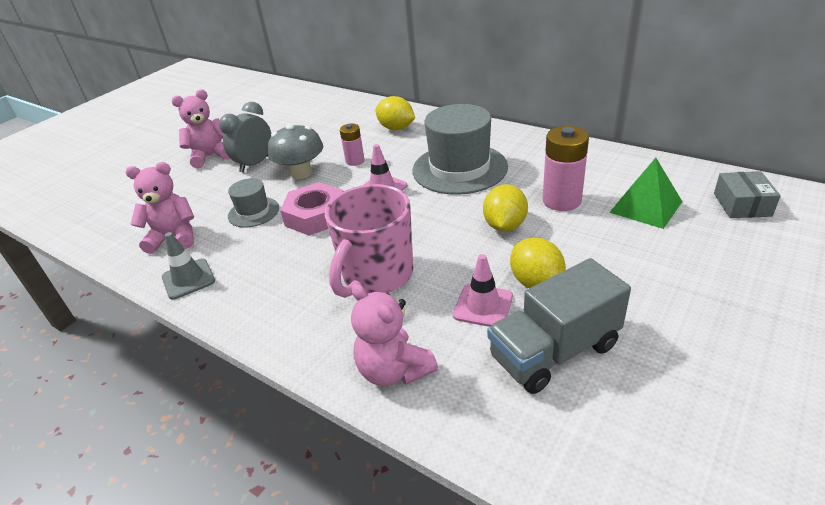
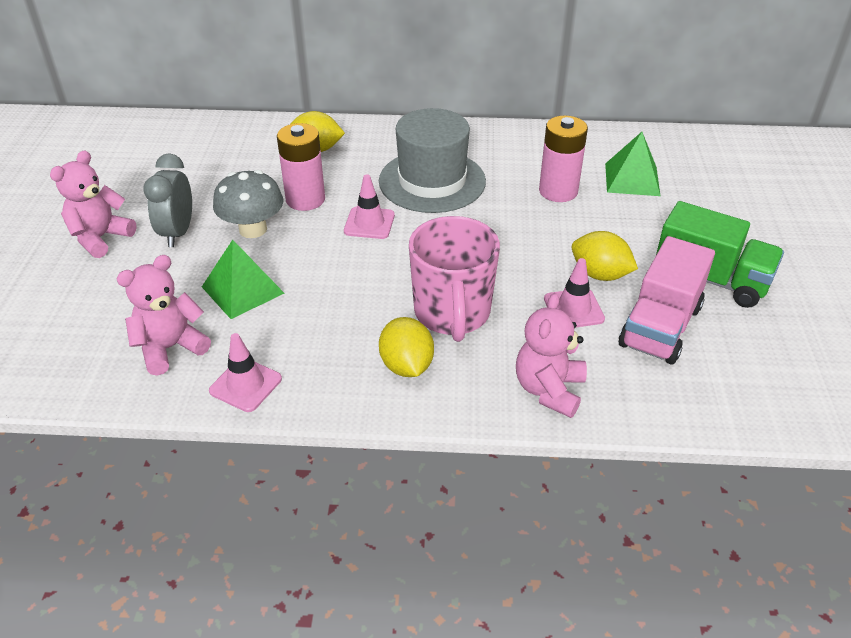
camera: 35 degrees left, 5 degrees up
grey traffic cone [162,232,215,300] -> pink traffic cone [209,333,282,412]
grey hat [228,178,279,227] -> green pyramid [202,240,284,319]
pink nut [280,182,343,236] -> none
pink battery [340,124,365,166] -> pink battery [277,123,325,211], size x1.69
pink teddy bear [351,283,438,386] -> pink teddy bear turned 90 degrees clockwise [516,293,587,418]
yellow lemon [483,184,528,232] -> yellow lemon moved to [379,317,434,377]
grey truck [487,258,631,394] -> pink truck [619,236,715,364]
grey box [714,171,781,218] -> none
none -> green truck [656,201,784,308]

